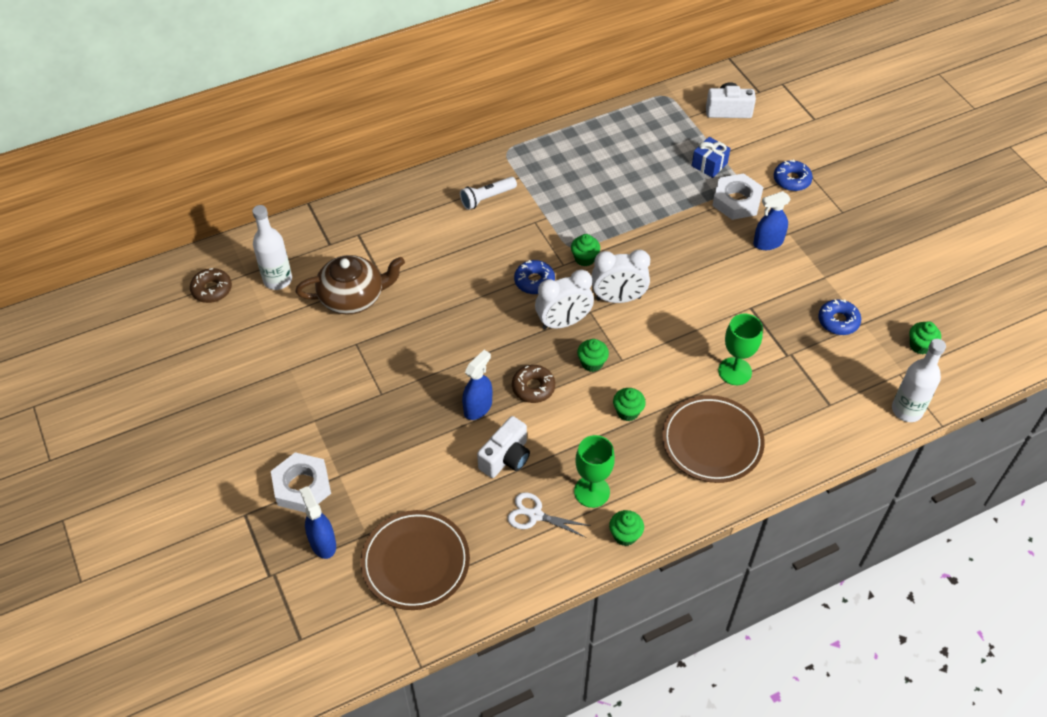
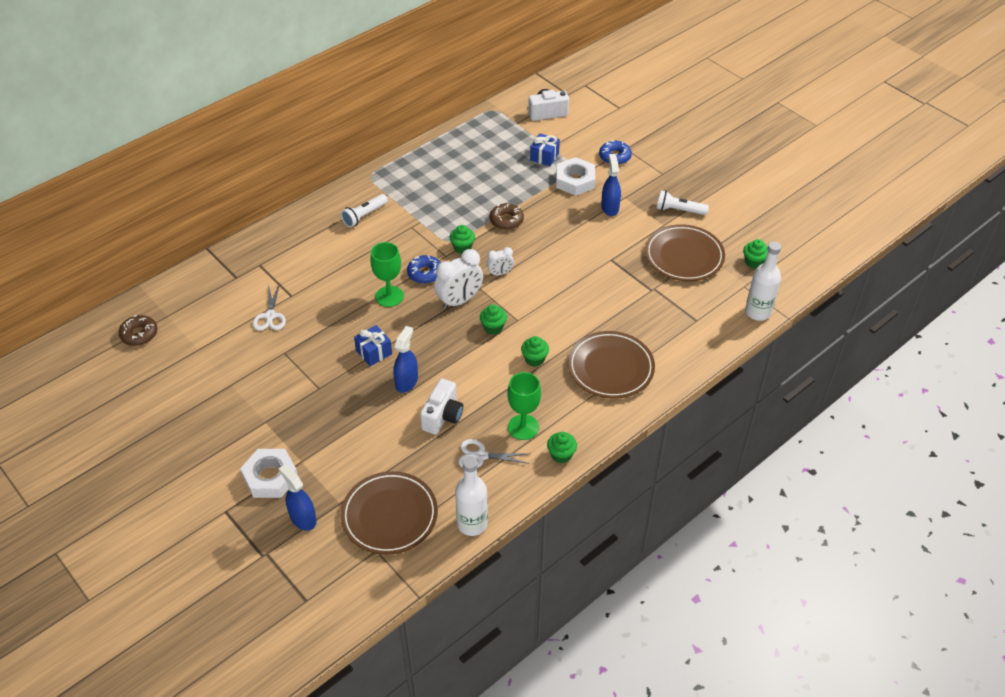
camera: 15 degrees left, 5 degrees down
white bottle [252,205,292,290] -> white bottle moved to [455,456,488,536]
brown teapot [296,255,405,315] -> white scissors [253,283,286,331]
brown donut [512,365,555,403] -> brown donut moved to [490,203,524,230]
white clock [591,250,650,303] -> white clock [487,247,514,276], size x0.55
green goblet [718,314,763,385] -> green goblet moved to [370,242,404,307]
blue spray bottle [753,191,791,250] -> blue spray bottle turned 120 degrees clockwise [601,154,621,216]
blue donut [818,299,861,335] -> brown plate [645,224,725,281]
none -> blue gift [354,325,392,366]
none -> white flashlight [656,190,709,215]

